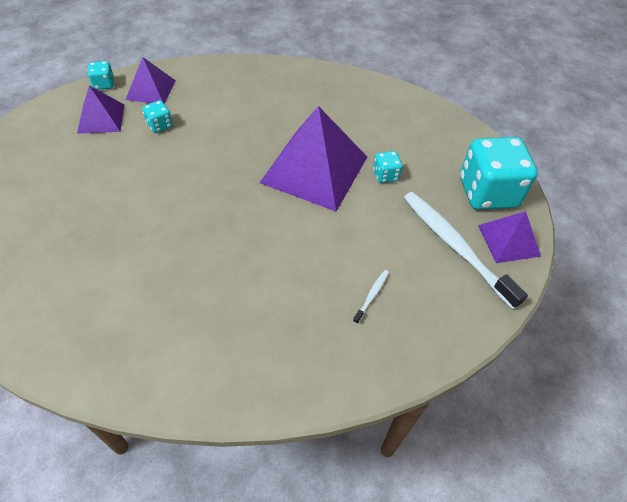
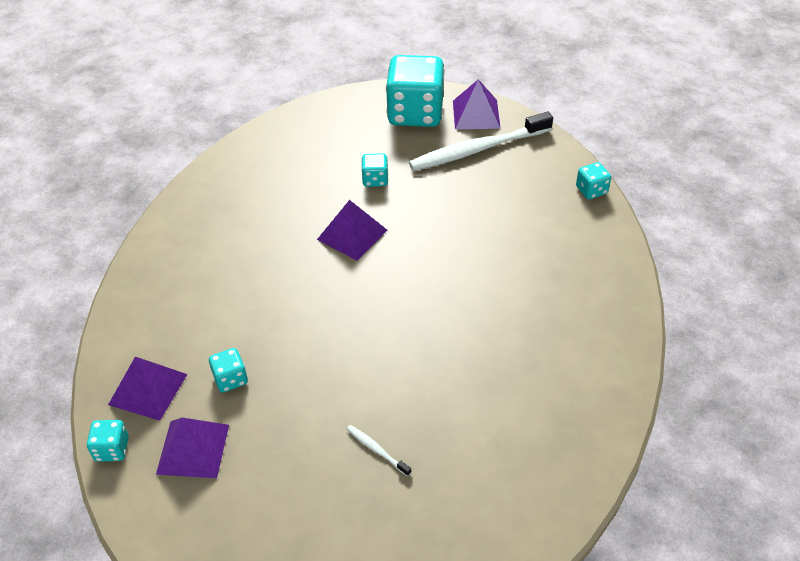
camera: 75 degrees left, 5 degrees down
purple pyramid [260,106,367,212] -> purple pyramid [317,200,387,261], size x0.53
white toothbrush [353,270,389,324] -> white toothbrush moved to [347,425,411,477]
none -> turquoise dice [576,162,611,199]

